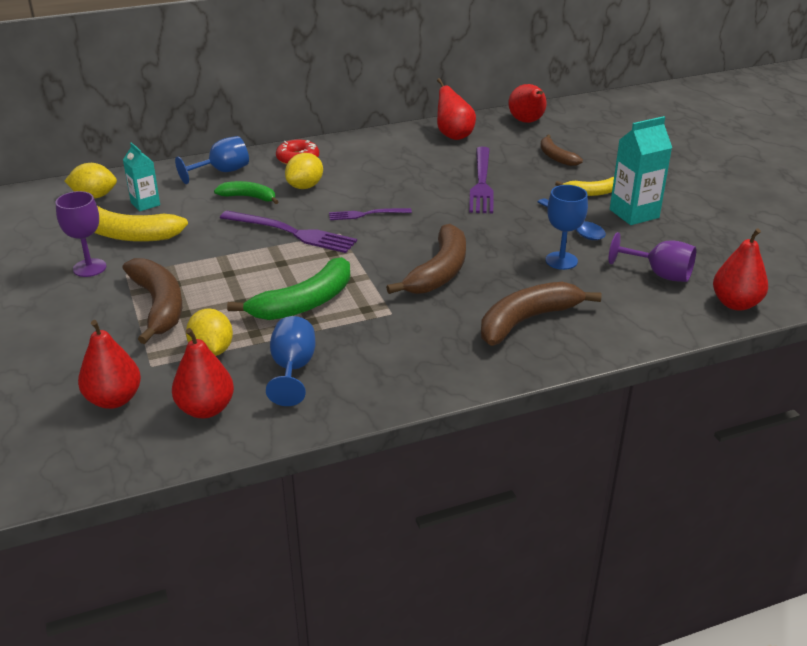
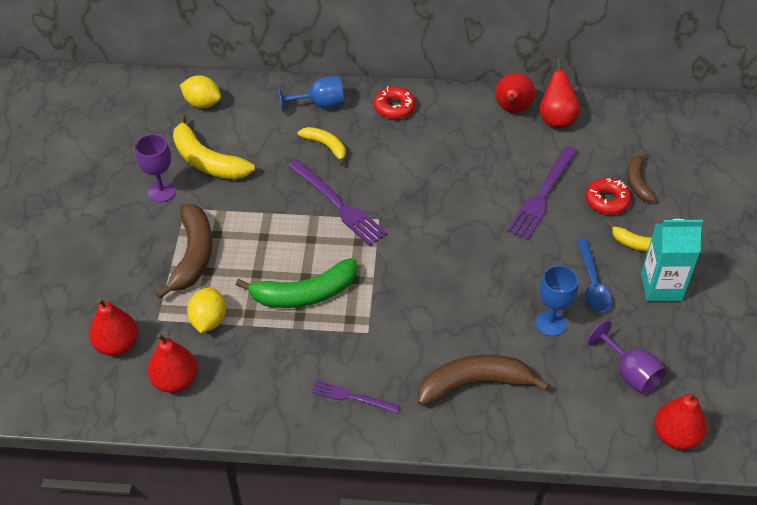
camera: 25 degrees right, 15 degrees up
turquoise carton [123,142,160,211] -> none
green banana [214,181,279,204] -> yellow banana [298,127,346,166]
blue goblet [266,316,316,406] -> none
yellow lemon [285,153,323,189] -> none
purple fork [329,208,412,220] -> purple fork moved to [311,380,400,413]
brown banana [386,224,466,294] -> none
red pear [508,84,546,123] -> red pear moved to [495,73,535,113]
none -> red donut [585,178,631,215]

